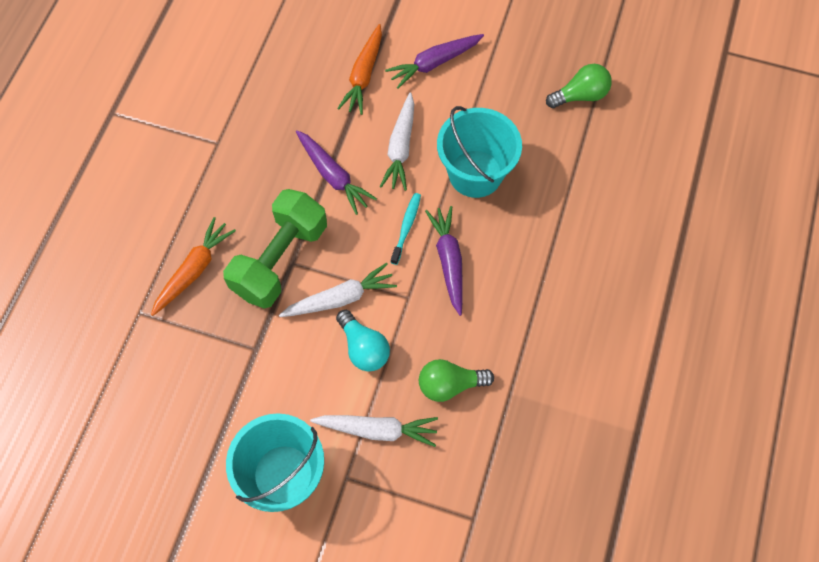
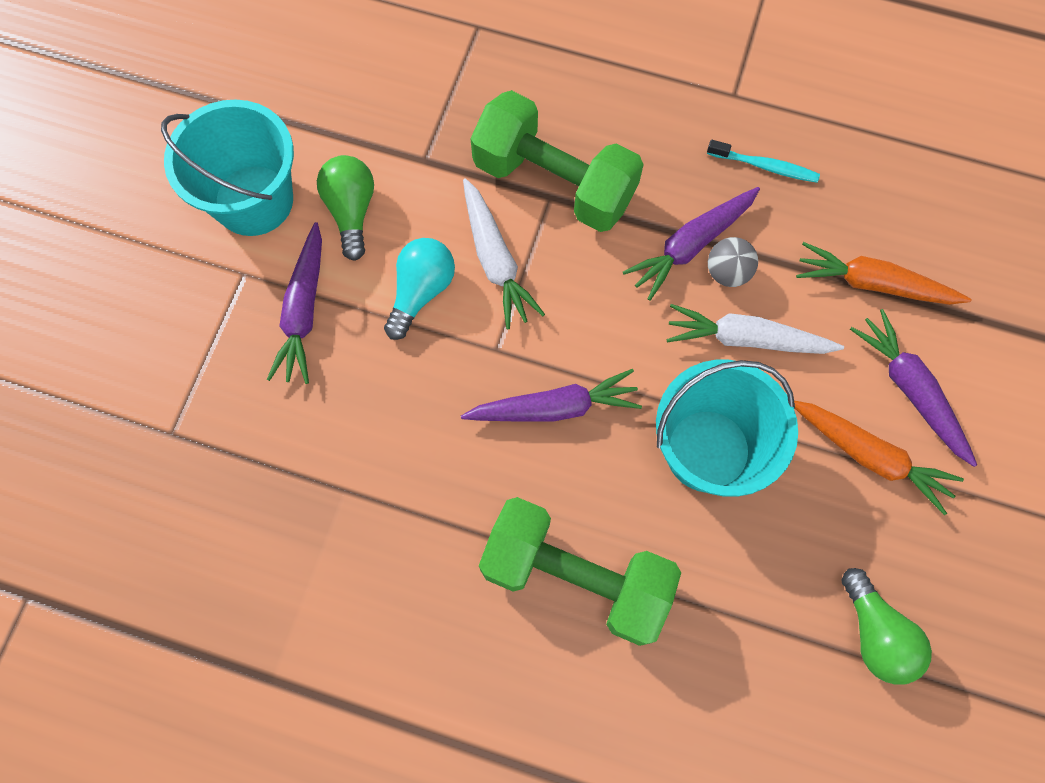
camera: 90 degrees right, 5 degrees up
orange carrot [151,217,236,316] -> orange carrot moved to [794,401,964,515]
white carrot [310,415,438,447] -> purple carrot [267,222,322,384]
turquoise light bulb [336,310,390,371] -> turquoise light bulb turned 150 degrees clockwise [384,238,455,340]
turquoise toothbrush [390,193,421,265] -> turquoise toothbrush moved to [707,140,820,183]
green light bulb [419,359,494,402] -> green light bulb moved to [317,155,374,261]
none -> green dumbbell [479,497,681,646]
none -> grey ball [708,237,758,287]

